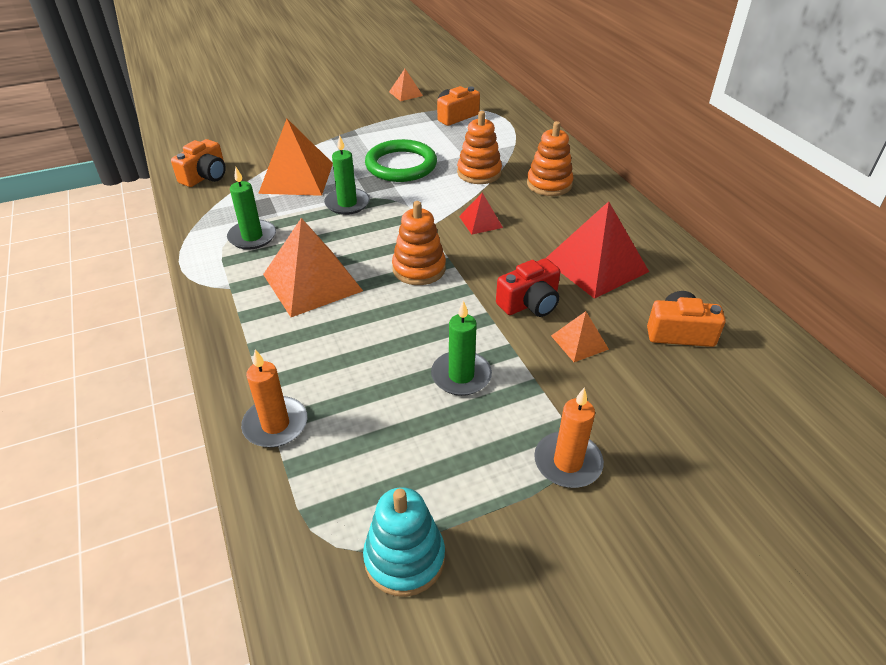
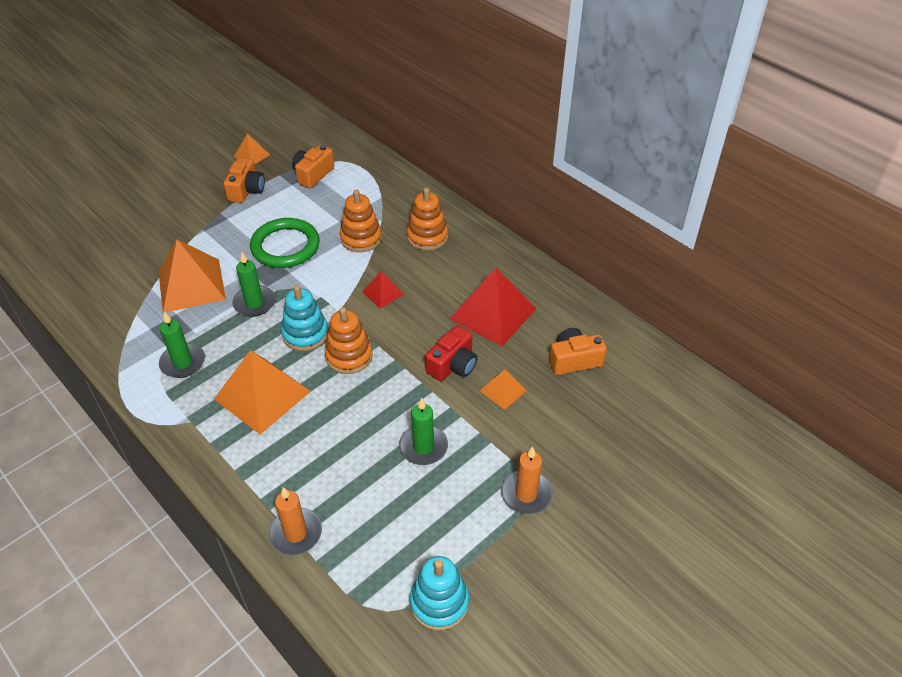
camera: 20 degrees left, 5 degrees up
orange camera [171,139,226,187] -> orange camera moved to [223,158,265,203]
none -> turquoise stacking toy [281,285,329,351]

